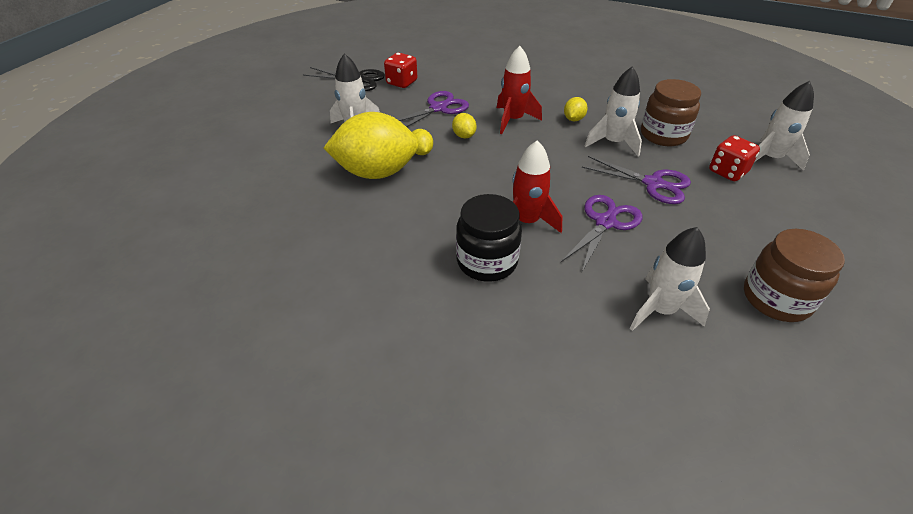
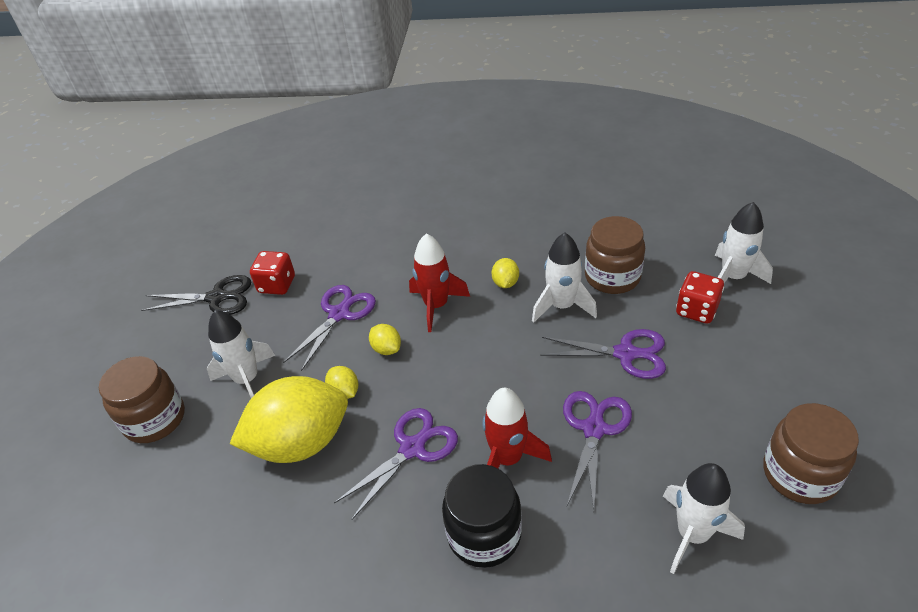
camera: 15 degrees left, 0 degrees up
none -> brown jar [99,356,185,443]
none -> purple scissors [334,408,458,520]

